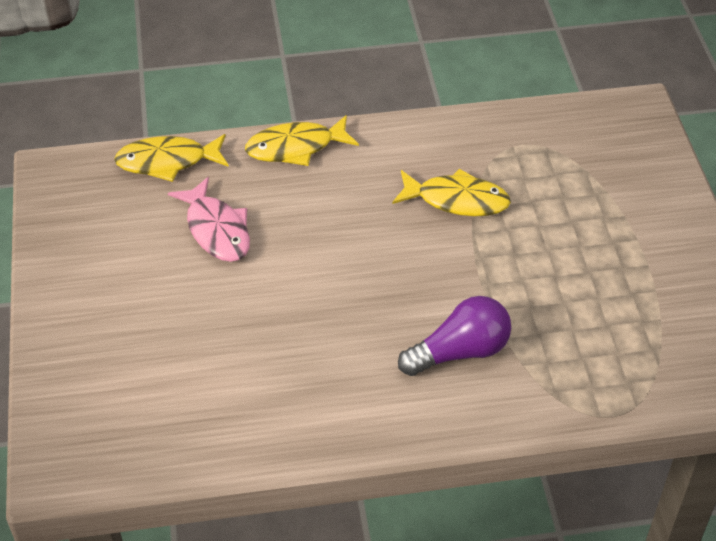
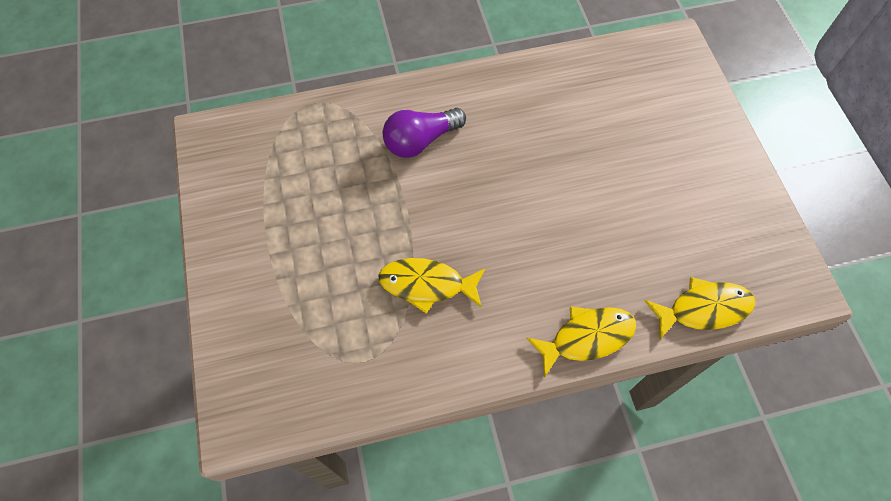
camera: 175 degrees right, 15 degrees up
pink fish [168,177,250,262] -> none

